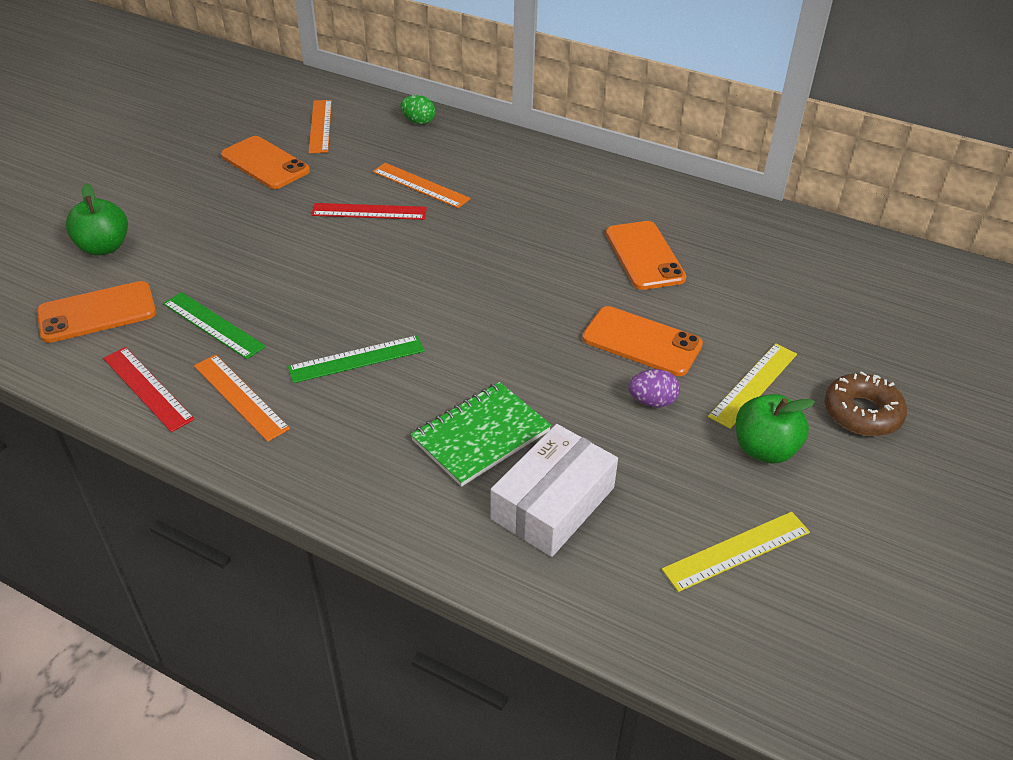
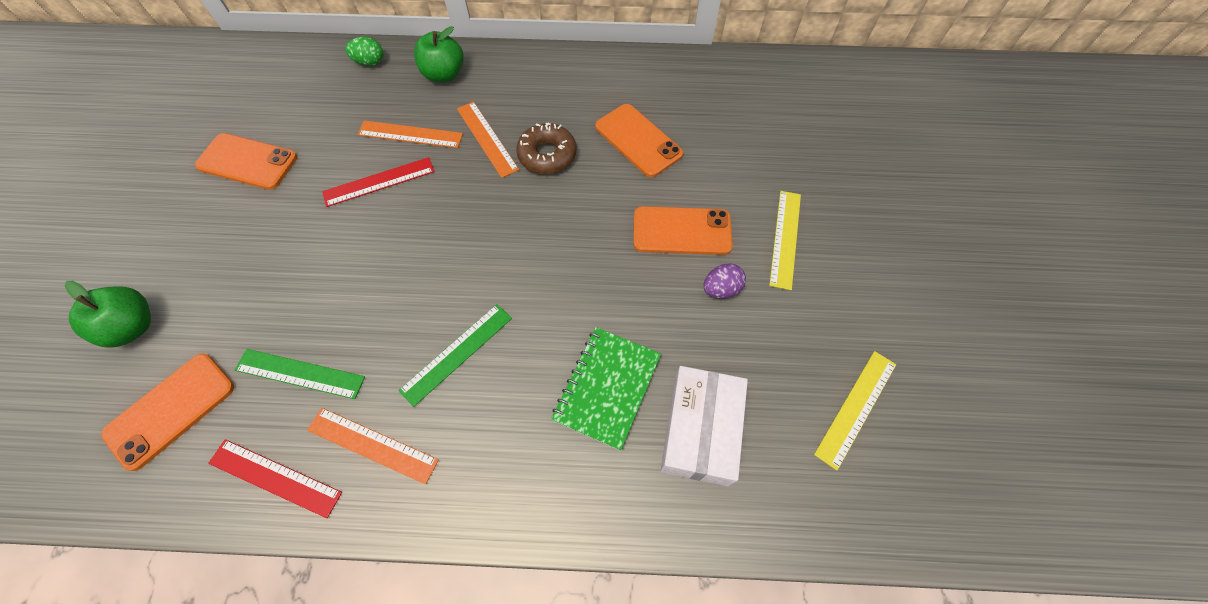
camera: 25 degrees left, 20 degrees up
orange ruler [309,100,332,153] -> orange ruler moved to [457,102,519,178]
green apple [736,394,815,463] -> green apple moved to [414,26,464,82]
brown donut [824,371,907,436] -> brown donut moved to [516,123,577,174]

